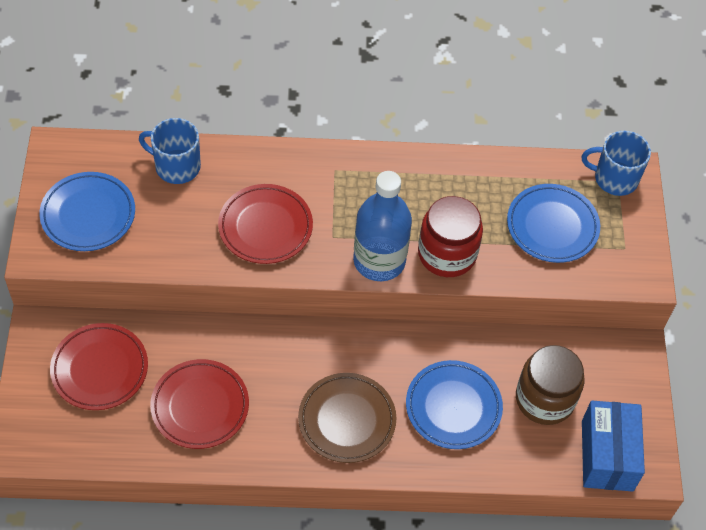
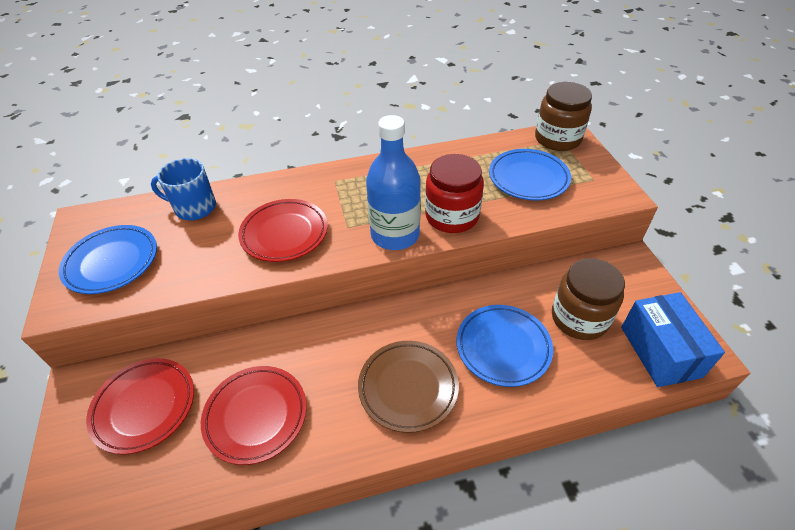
camera: 10 degrees left, 10 degrees down
blue mug [582,131,651,196] -> brown jar [535,82,592,151]

